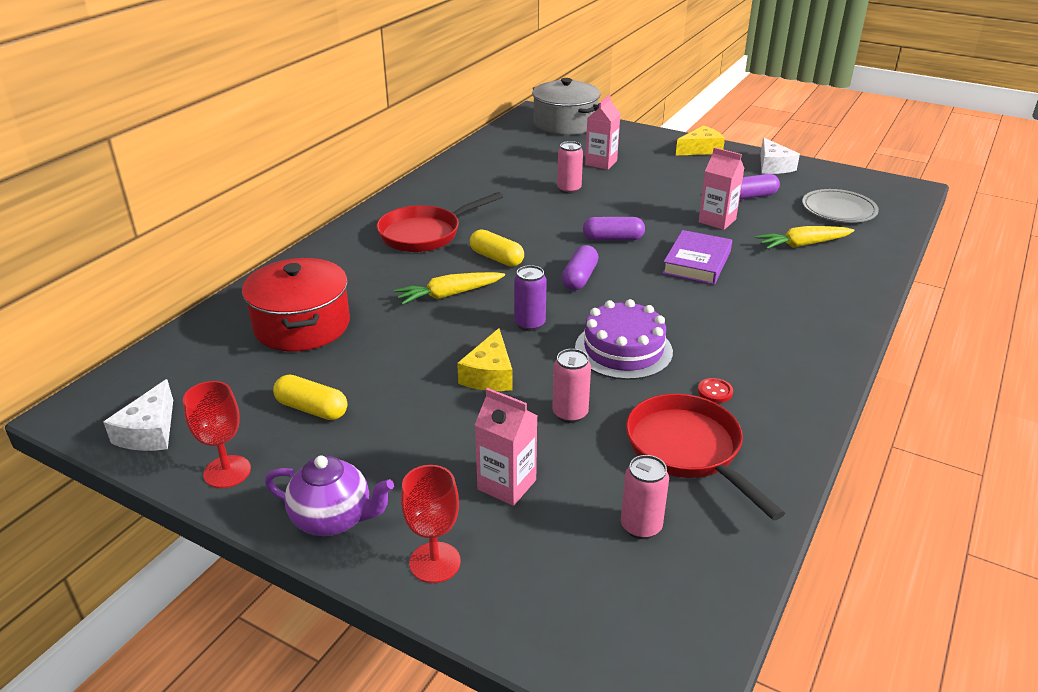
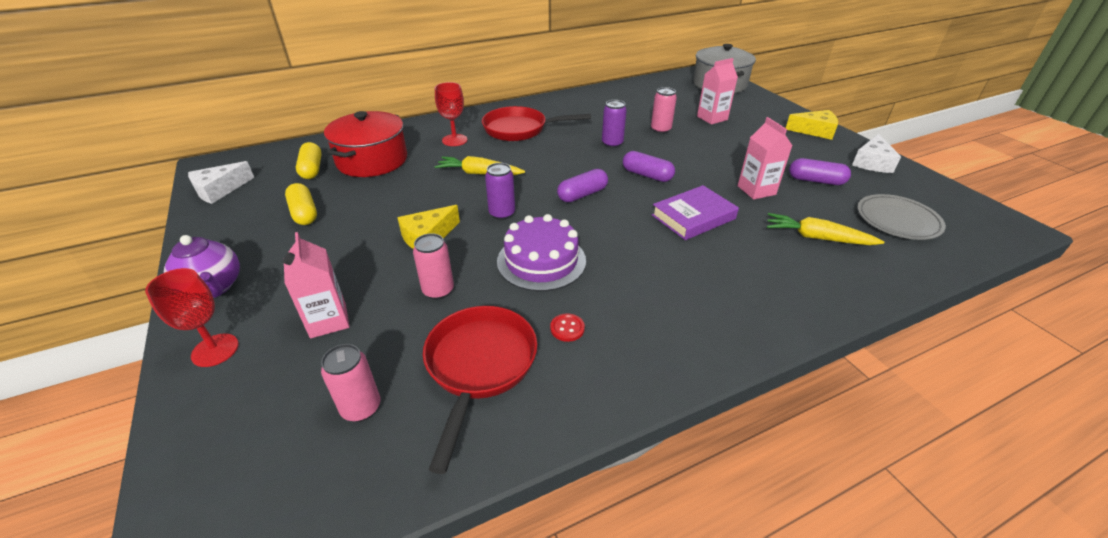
camera: 35 degrees right, 5 degrees up
red goblet [183,381,251,488] -> red goblet moved to [435,82,468,146]
yellow capsule [470,229,524,267] -> yellow capsule moved to [296,142,322,179]
none -> purple can [602,100,627,148]

